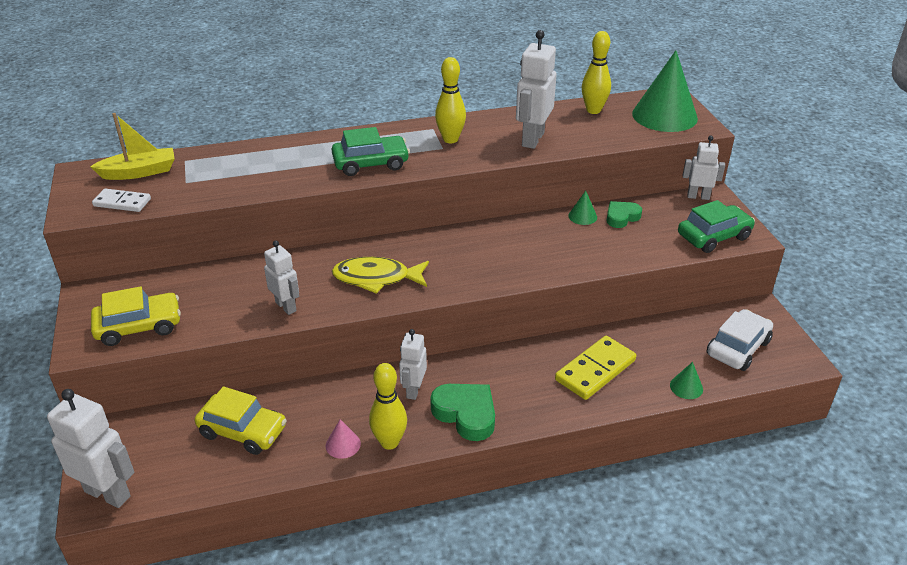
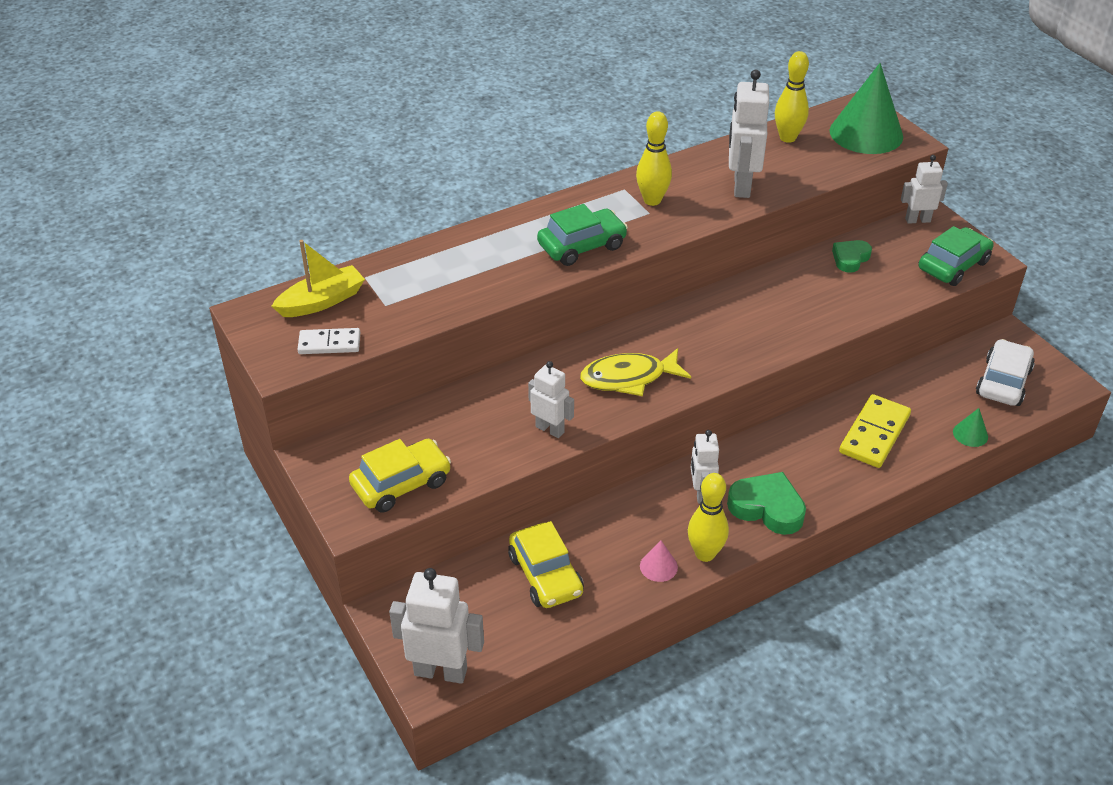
camera: 15 degrees left, 5 degrees up
yellow car [195,386,287,455] -> yellow car turned 60 degrees clockwise [508,521,584,608]
green cone [568,191,597,225] -> none

